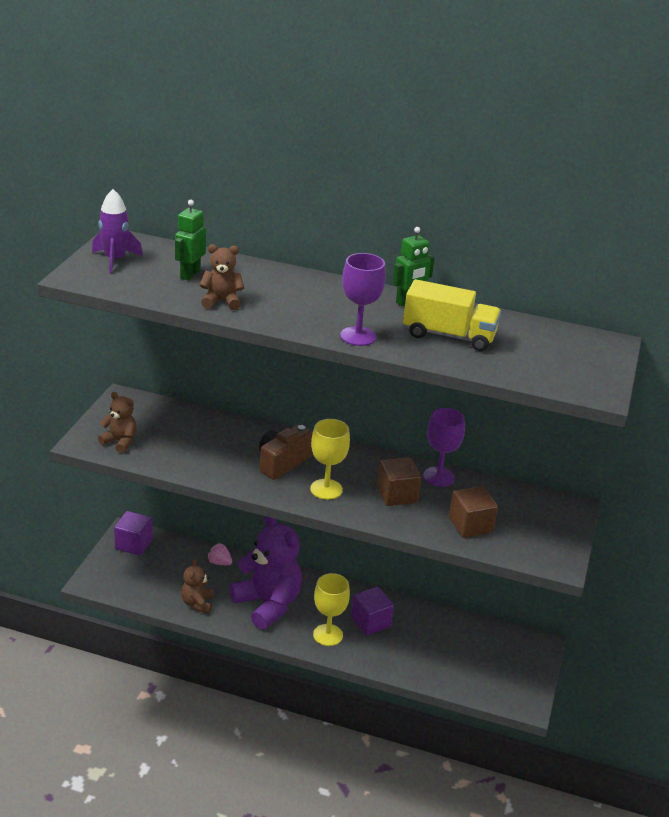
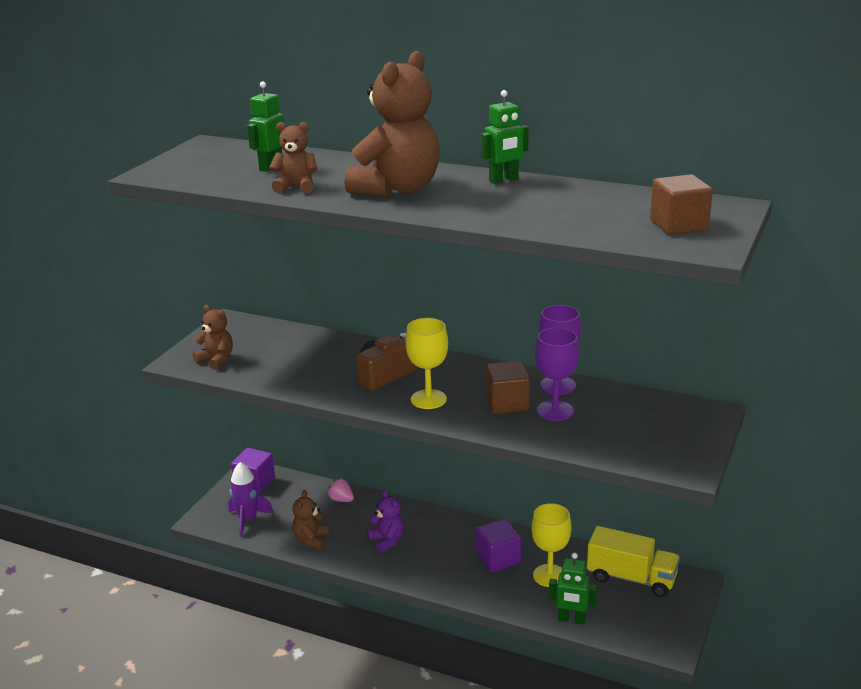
camera: 10 degrees right, 5 degrees down
purple rocket [92,189,143,273] -> purple rocket moved to [228,462,274,537]
purple teddy bear [229,516,302,630] -> purple teddy bear [367,490,404,553], size x0.49
yellow goblet [313,573,350,646] -> yellow goblet moved to [531,503,571,587]
purple goblet [340,253,386,346] -> purple goblet moved to [535,327,579,421]
yellow truck [403,279,501,351] -> yellow truck moved to [587,526,680,597]
brown cube [449,486,498,538] -> brown cube moved to [650,174,713,235]
none -> brown teddy bear [345,51,440,197]
none -> green robot [549,553,597,624]

